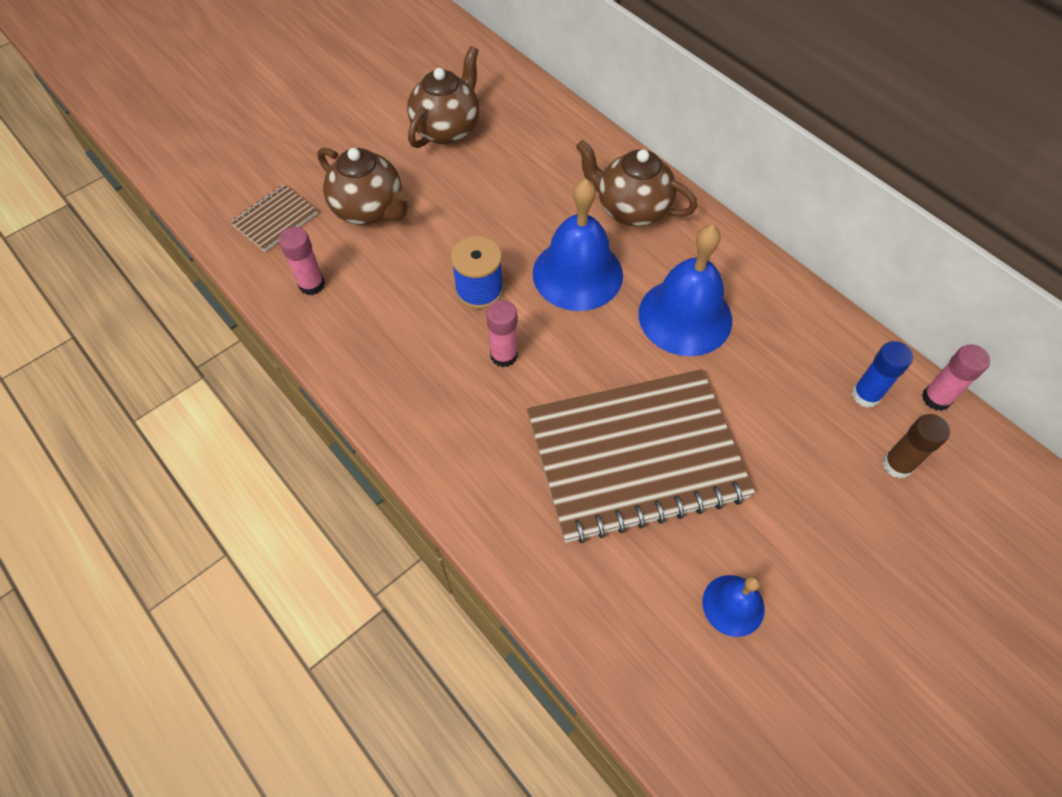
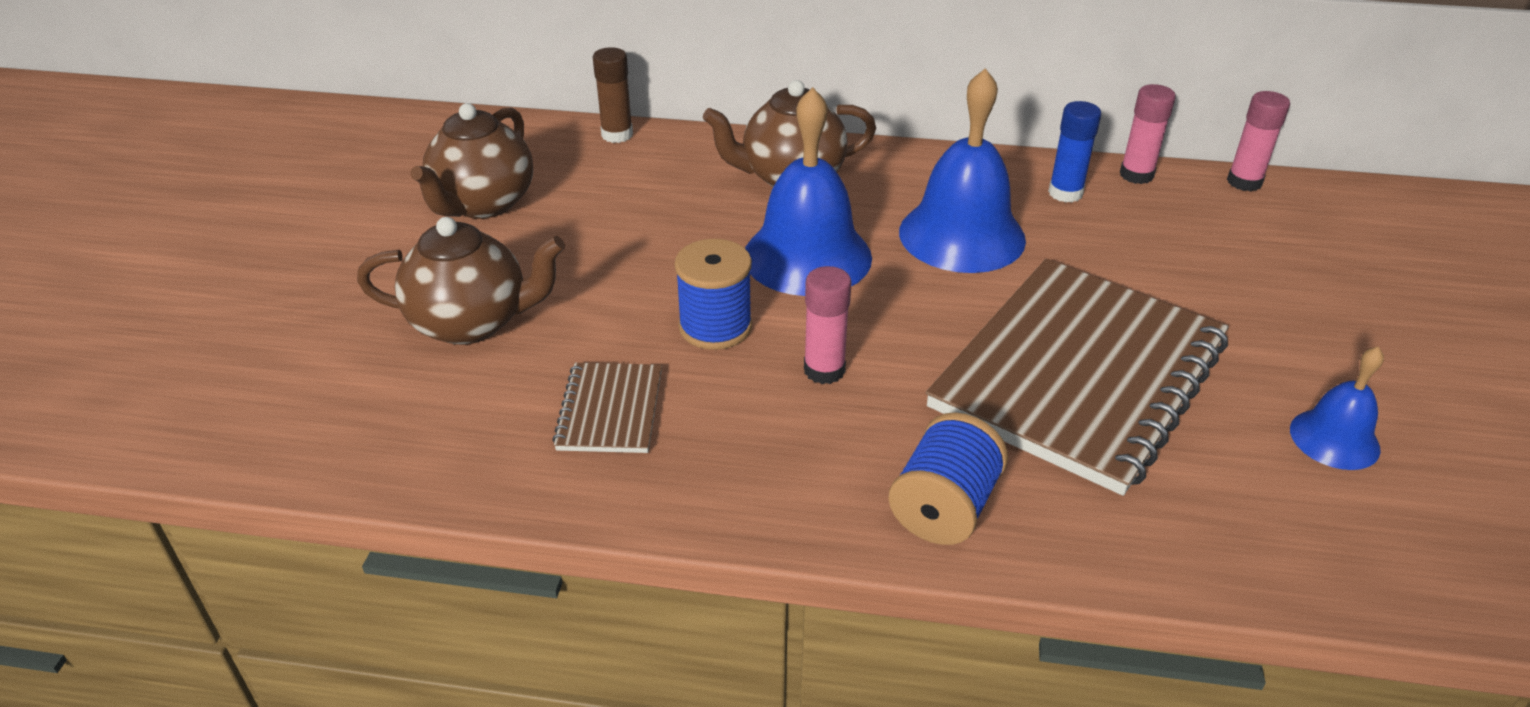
camera: 40 degrees left, 20 degrees down
brown notebook [231,184,318,252] -> brown notebook moved to [552,363,662,453]
pink glue stick [279,227,325,295] -> pink glue stick moved to [1120,84,1176,184]
brown teapot [407,46,480,148] -> brown teapot turned 150 degrees counterclockwise [410,103,533,219]
blue glue stick [852,341,913,408] -> blue glue stick moved to [1048,101,1101,203]
brown glue stick [882,414,950,478] -> brown glue stick moved to [593,47,633,143]
none -> blue spool [888,412,1008,545]

